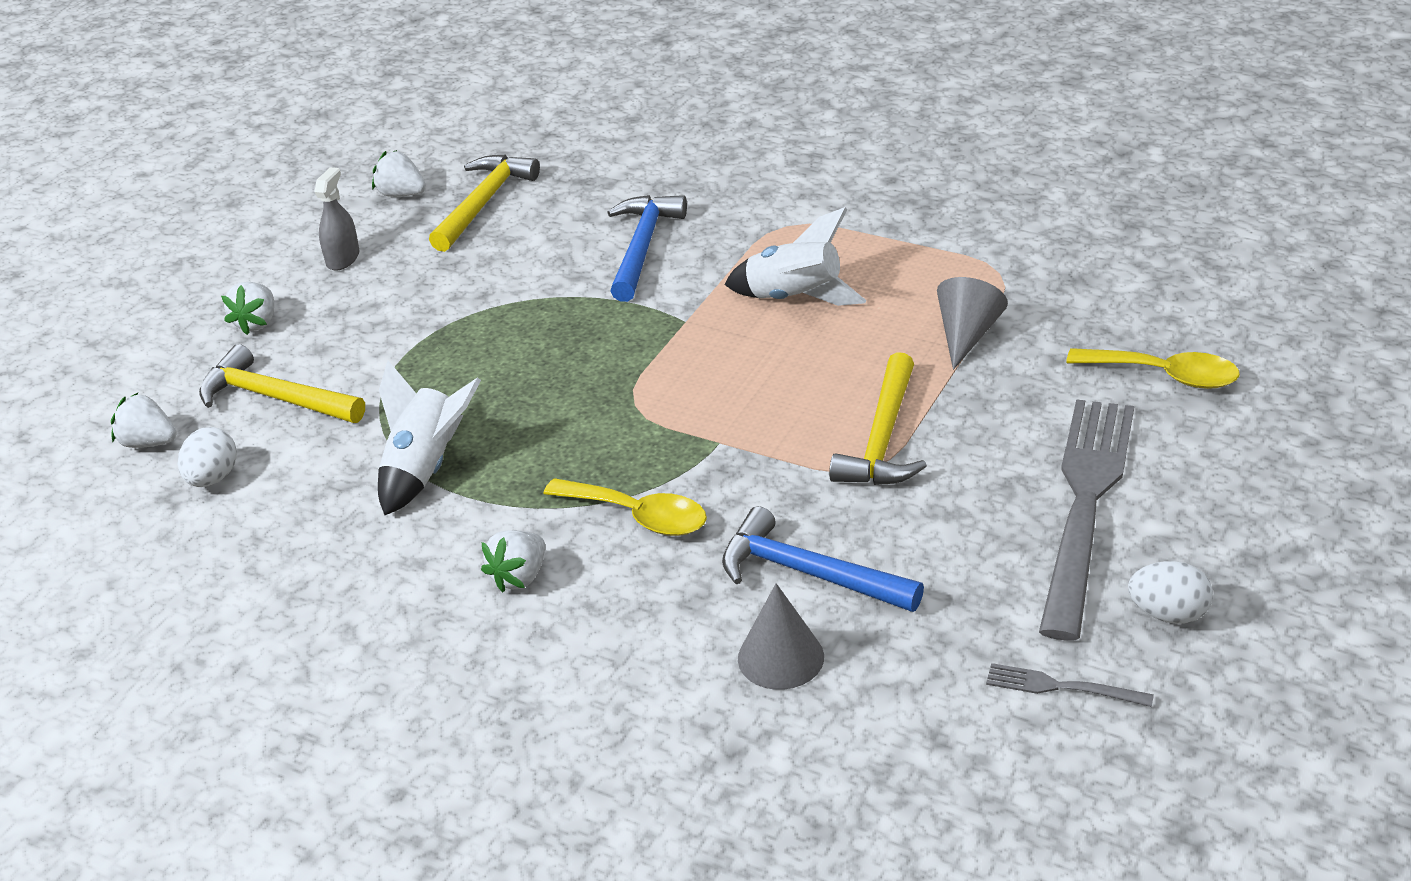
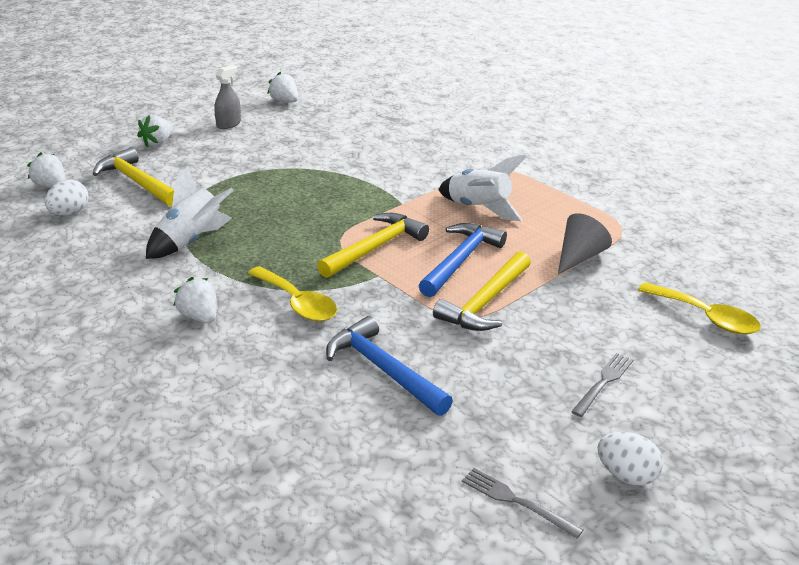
camera: 15 degrees right, 5 degrees down
yellow hammer [429,155,540,252] -> yellow hammer moved to [317,213,429,278]
white strawberry [481,530,545,593] -> white strawberry turned 90 degrees clockwise [173,277,217,323]
blue hammer [607,195,687,302] -> blue hammer moved to [419,223,507,297]
grey cone [738,583,824,690] -> none
grey fork [1039,399,1134,641] -> grey fork [571,353,633,417], size x0.41

